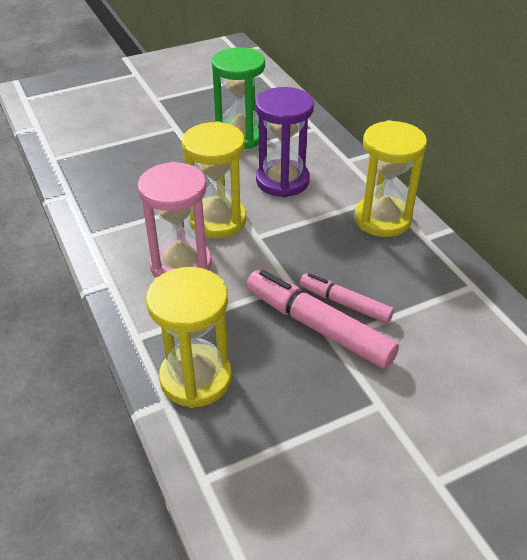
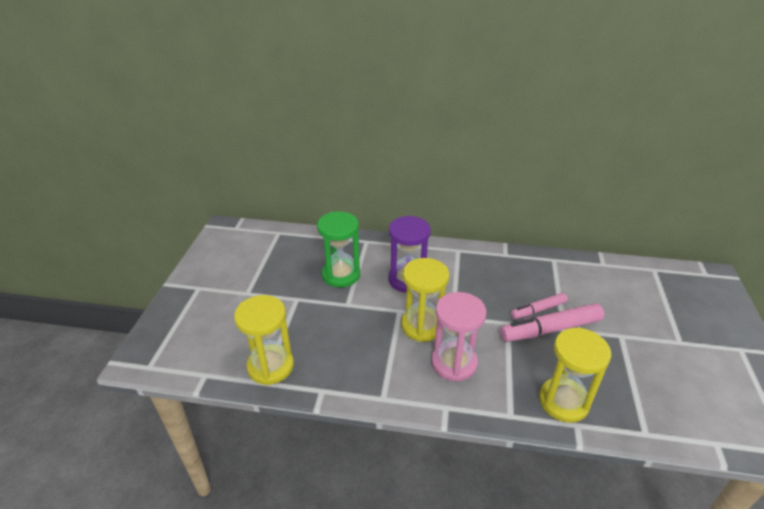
camera: 55 degrees left, 5 degrees down
yellow hourglass [354,120,427,237] -> yellow hourglass moved to [234,295,294,385]

